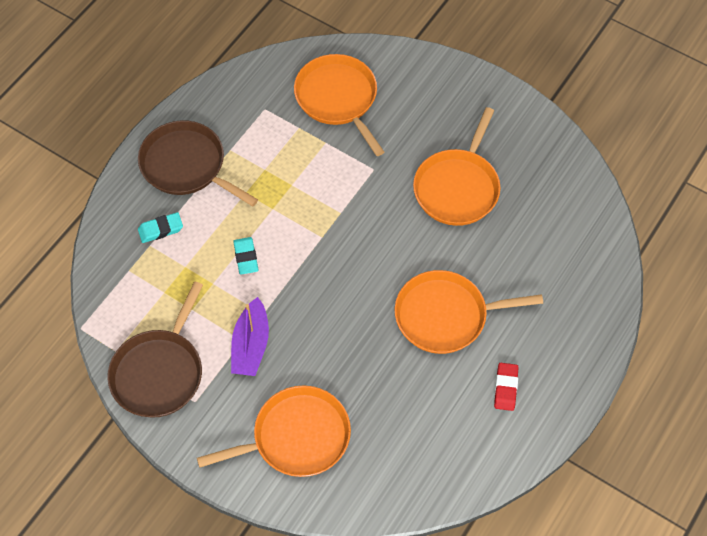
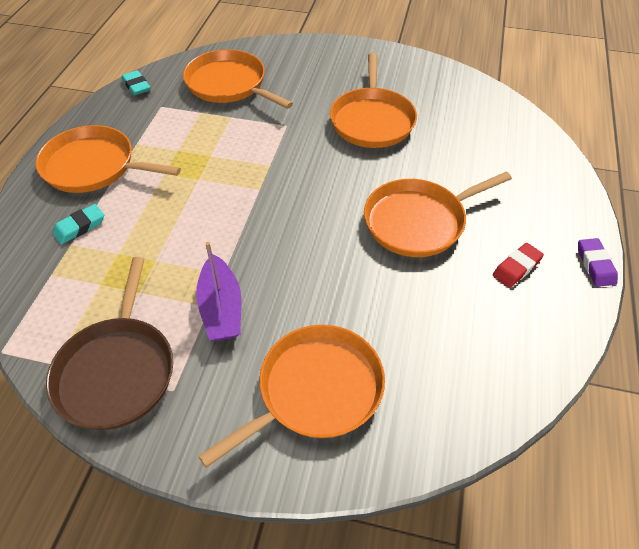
camera: 20 degrees left, 10 degrees down
brown pan [138,120,258,206] -> orange pan [36,125,181,193]
turquoise eraser [233,237,259,275] -> turquoise eraser moved to [122,70,150,96]
red eraser [494,363,518,411] -> red eraser turned 60 degrees clockwise [493,243,544,288]
none -> purple eraser [578,238,618,287]

